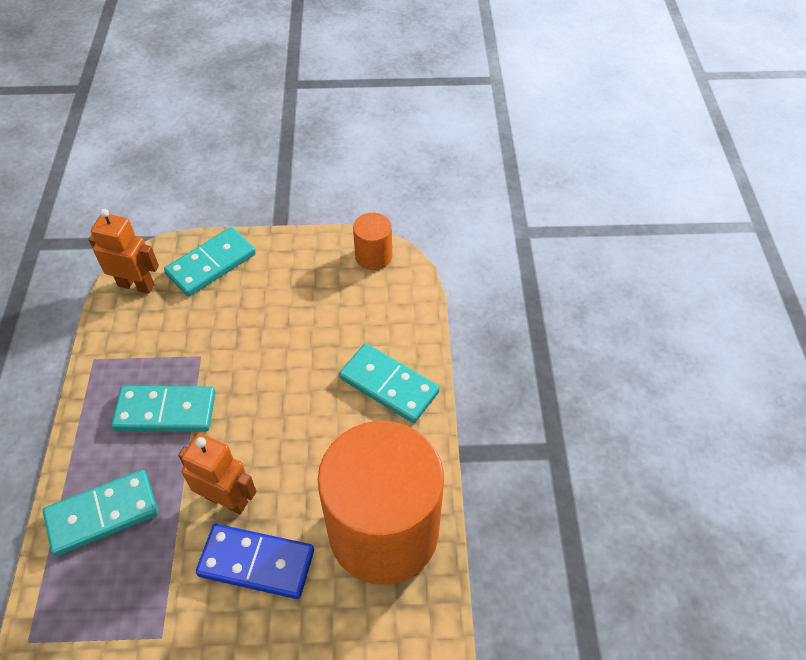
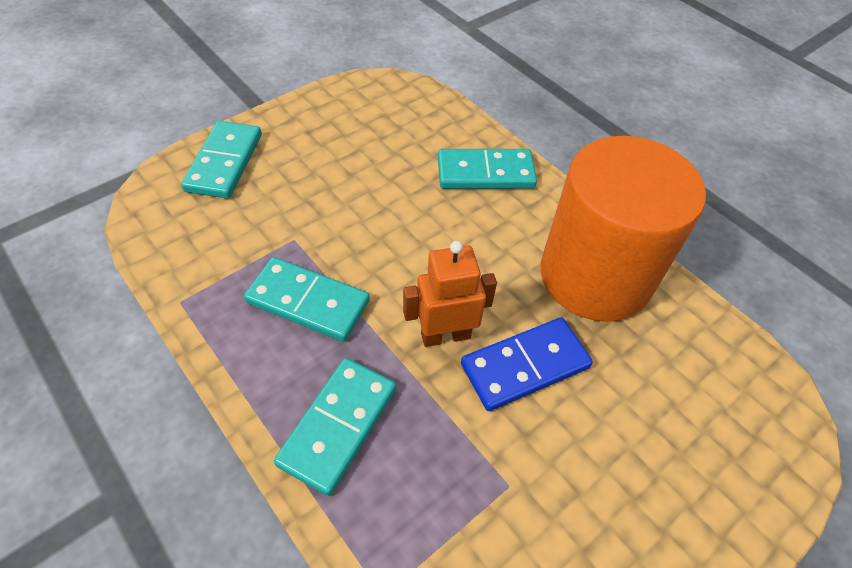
camera: 40 degrees left, 0 degrees up
orange robot [89,209,159,294] -> none
turquoise domino [111,386,215,432] -> turquoise domino turned 60 degrees clockwise [244,257,370,342]
orange cylinder [353,213,392,270] -> none

